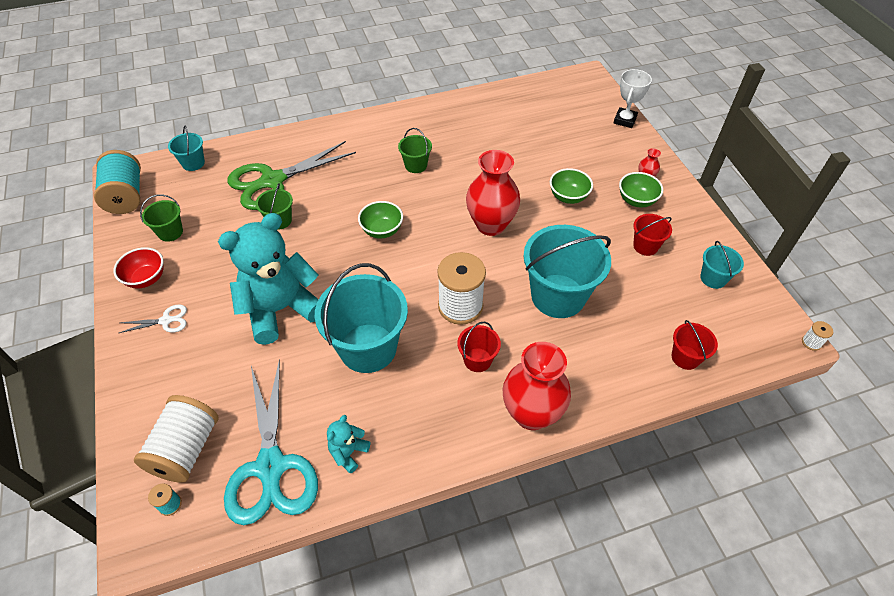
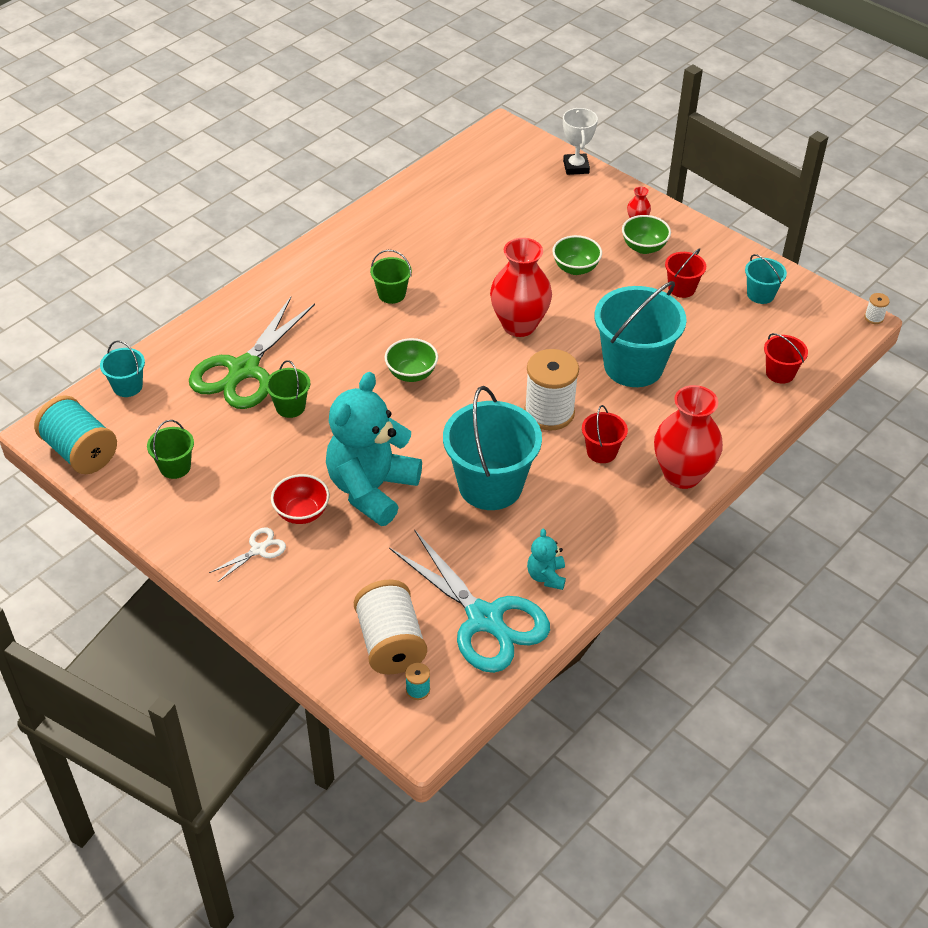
camera: 30 degrees left, 5 degrees down
red bowl [113,247,164,289] -> red bowl moved to [271,474,330,524]

